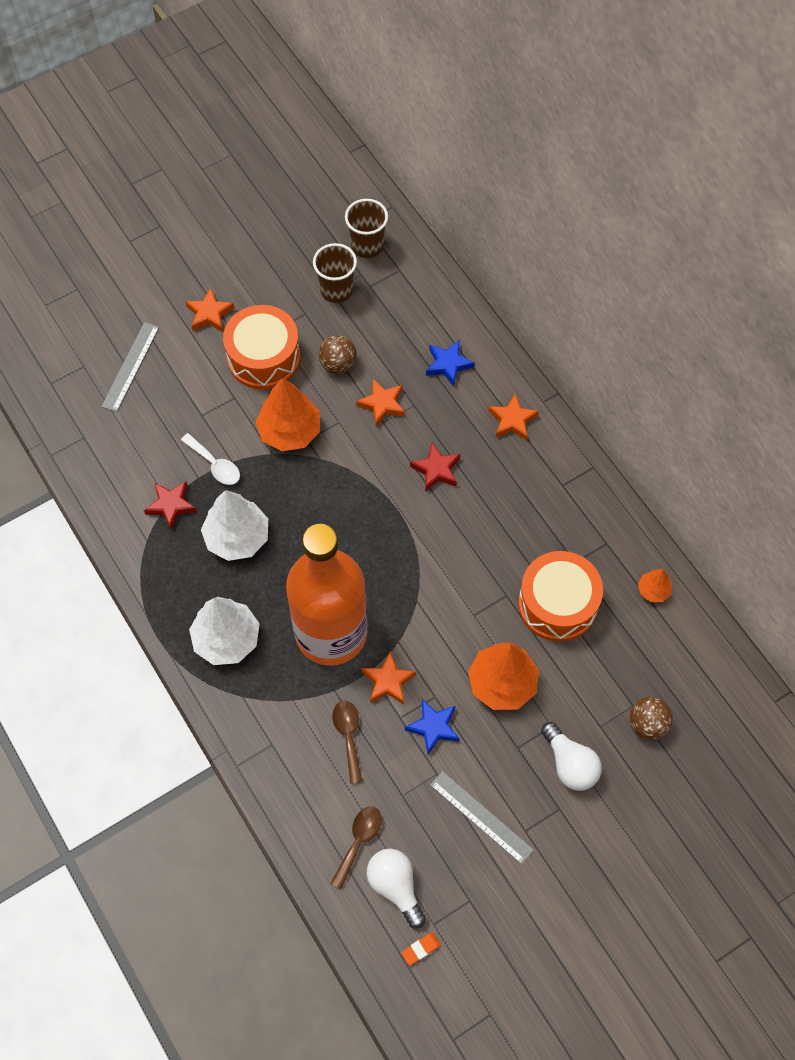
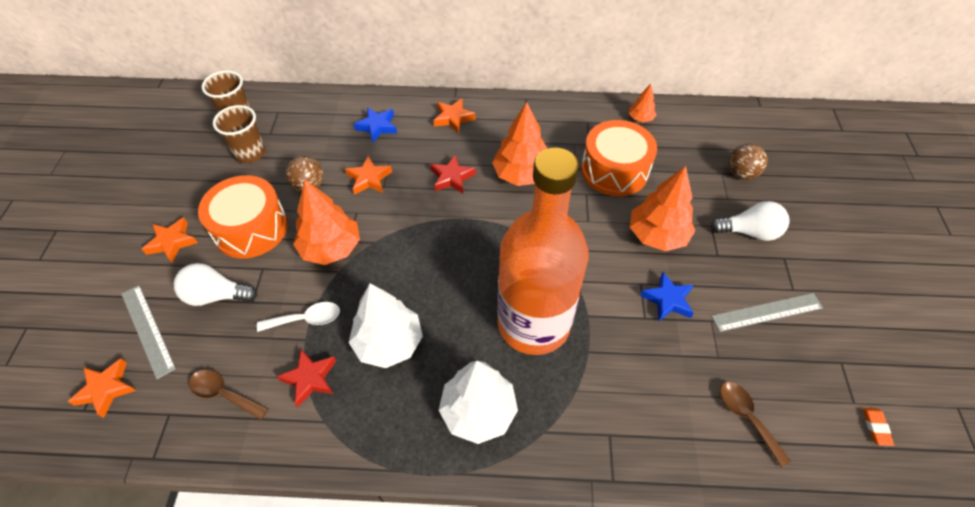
camera: 55 degrees left, 10 degrees down
brown spoon [332,701,362,784] -> brown spoon moved to [189,370,269,420]
orange star [362,651,417,705] -> orange star moved to [68,358,136,418]
white light bulb [367,848,426,929] -> white light bulb moved to [174,263,257,306]
none -> orange tree [492,102,547,186]

